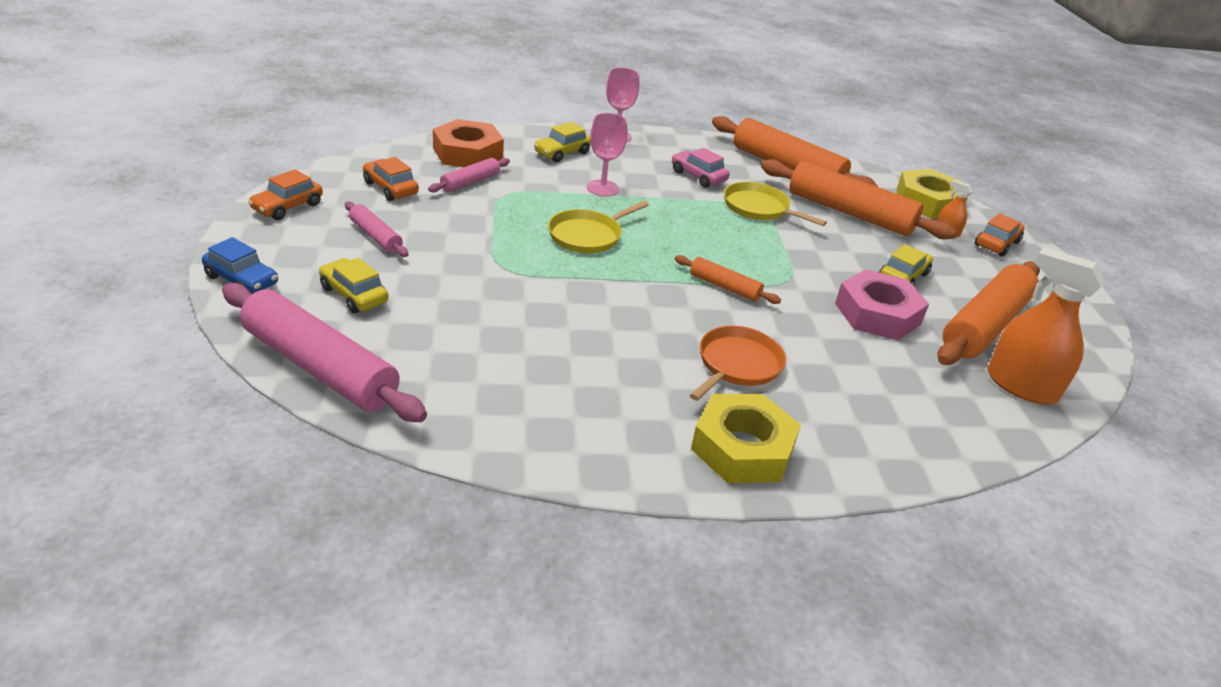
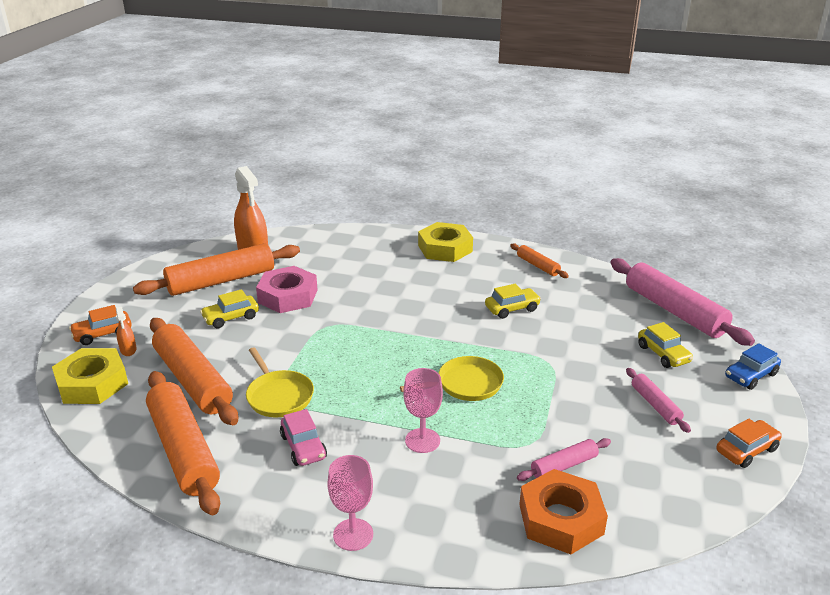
camera: 155 degrees left, 5 degrees down
blue car [202,237,278,294] -> blue car turned 90 degrees counterclockwise [725,343,781,390]
orange car [363,157,419,201] -> none
yellow car [534,122,591,162] -> yellow car moved to [485,284,541,319]
orange rolling pin [675,255,781,304] -> orange rolling pin moved to [510,243,569,278]
orange pan [690,326,786,401] -> none

